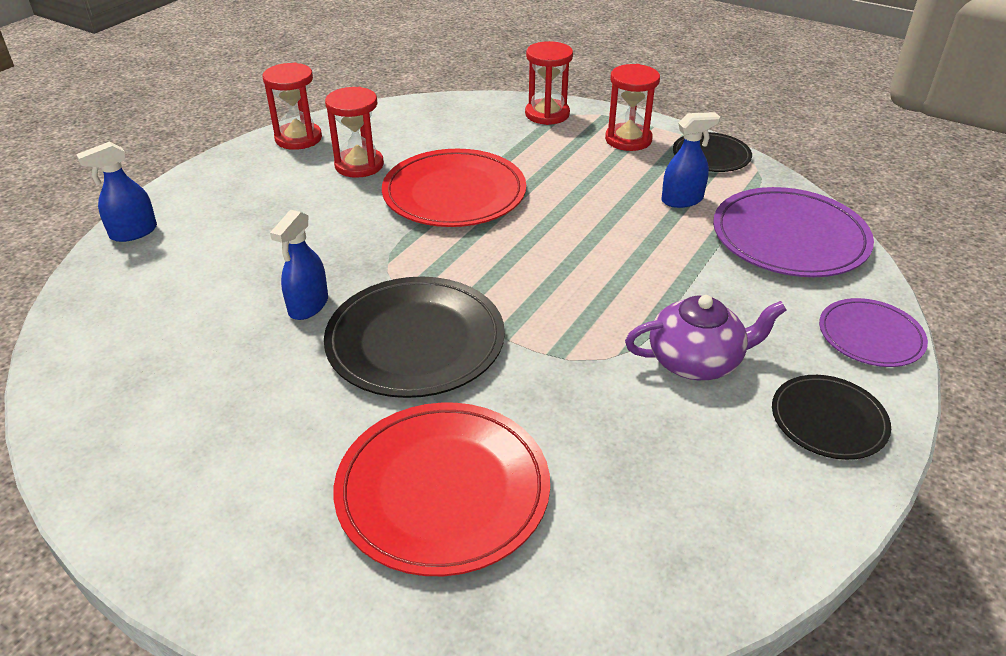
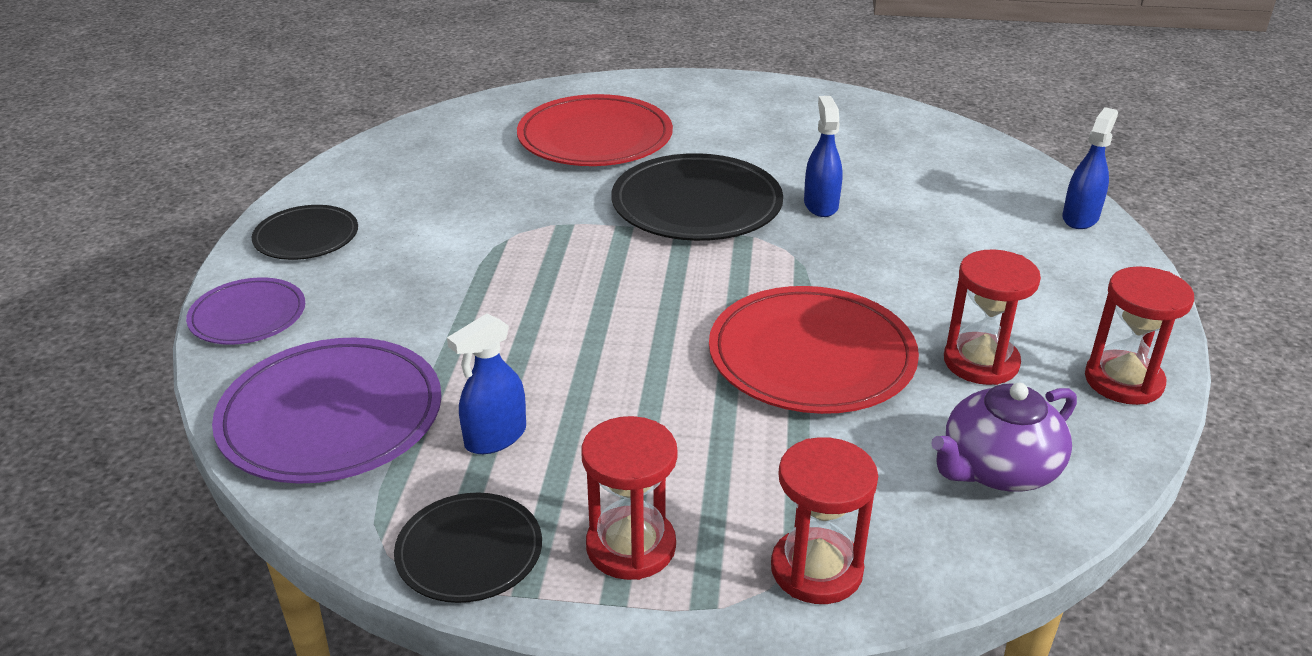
camera: 155 degrees right, 5 degrees down
purple teapot [625,295,786,380] -> purple teapot moved to [931,383,1077,492]

